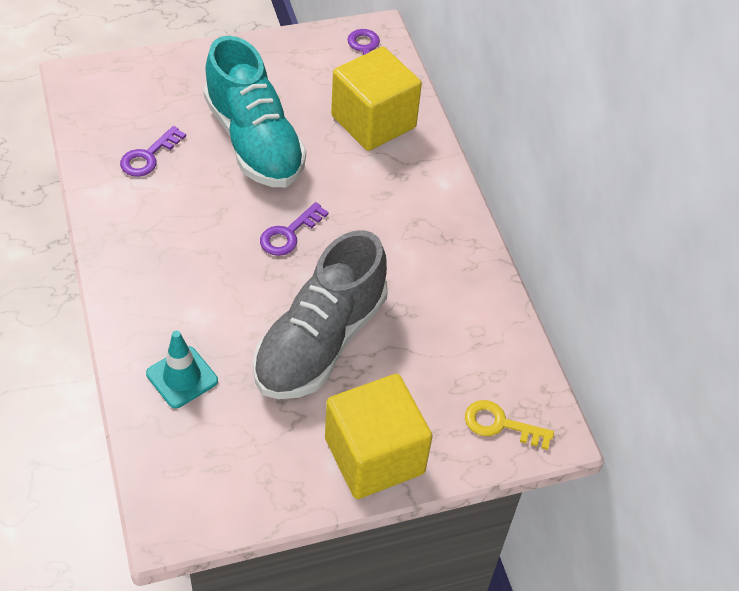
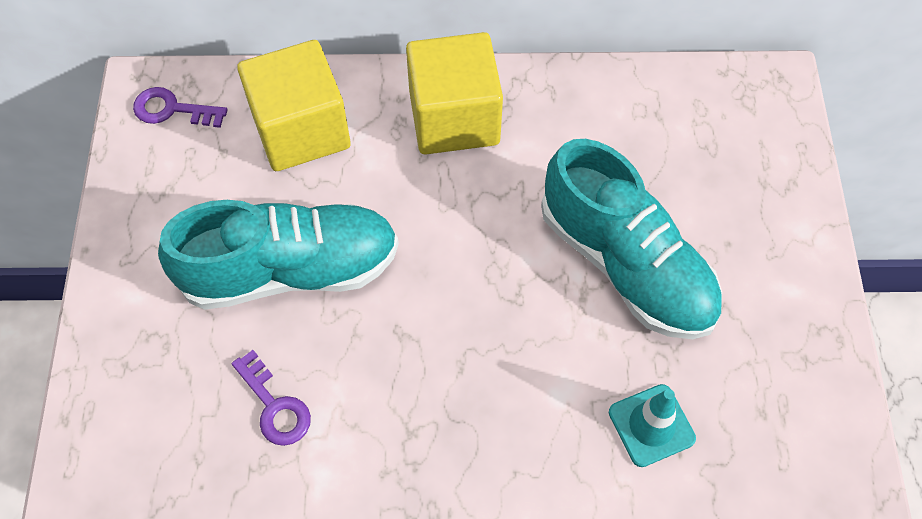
camera: 70 degrees left, 10 degrees up
grey shoe [253,230,388,399] -> turquoise shoe [541,139,722,339]
purple key [260,202,329,256] -> none
yellow cube [325,374,433,499] -> yellow cube moved to [406,32,503,155]
yellow key [465,400,554,450] -> none

